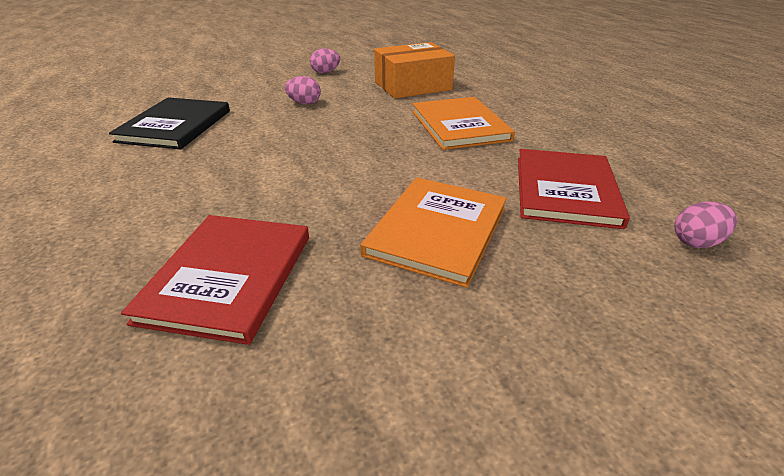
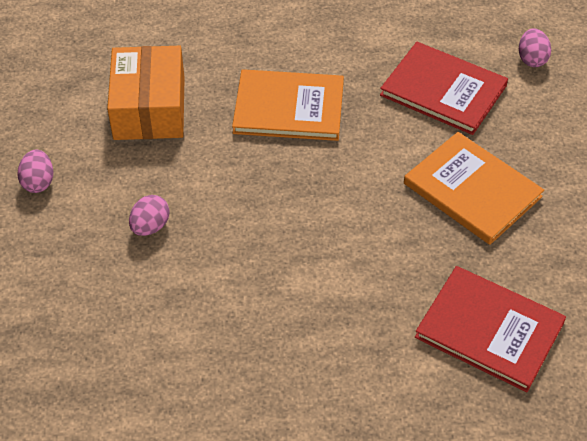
camera: 70 degrees left, 15 degrees up
black book [109,97,230,150] -> none

